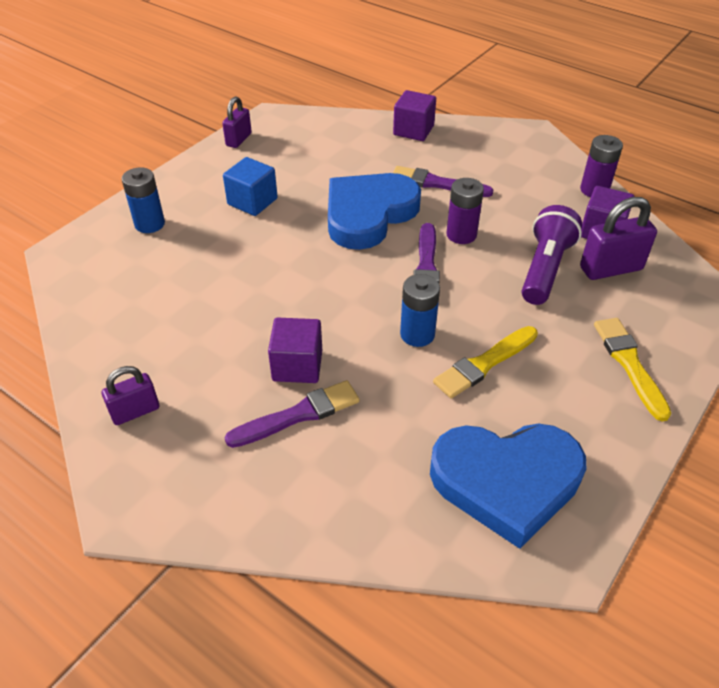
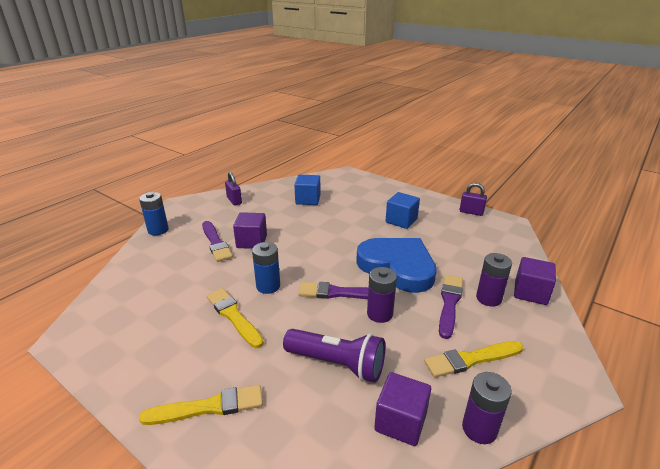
camera: 90 degrees right, 15 degrees down
blue battery [122,167,165,233] -> blue battery moved to [139,192,169,235]
blue heart [430,424,586,549] -> none
purple padlock [580,197,657,280] -> none
none -> blue cube [294,175,321,205]
none -> yellow brush [424,341,523,378]
none -> purple battery [476,253,512,307]

